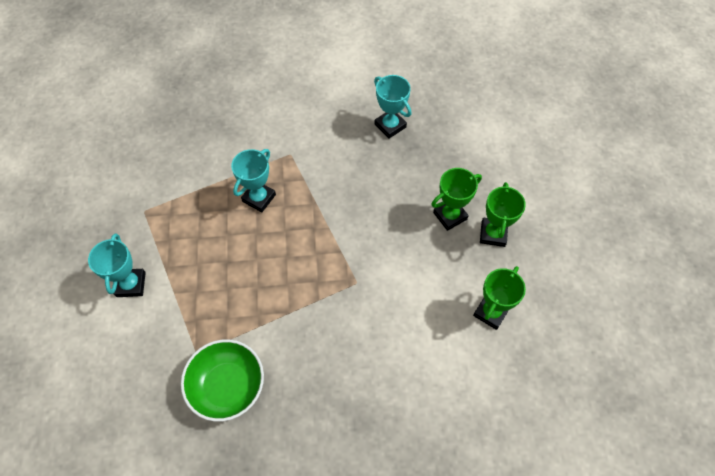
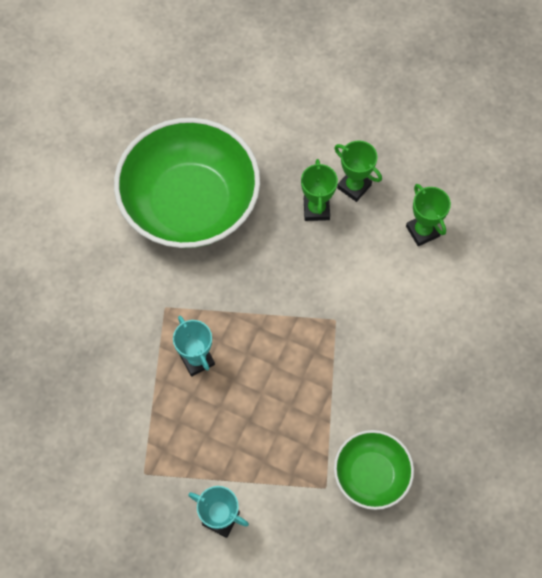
camera: 60 degrees left, 5 degrees up
turquoise trophy [374,75,411,139] -> green bowl [114,118,260,248]

